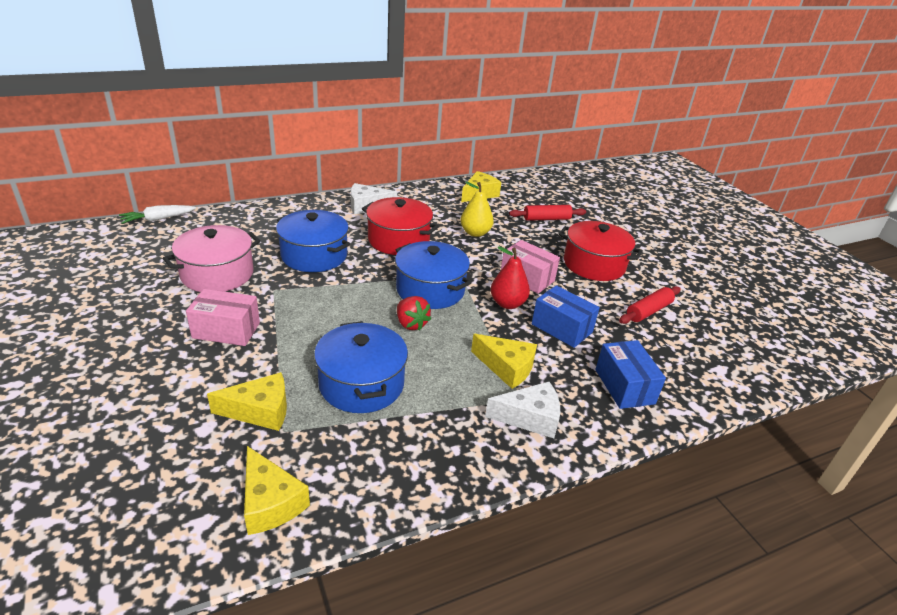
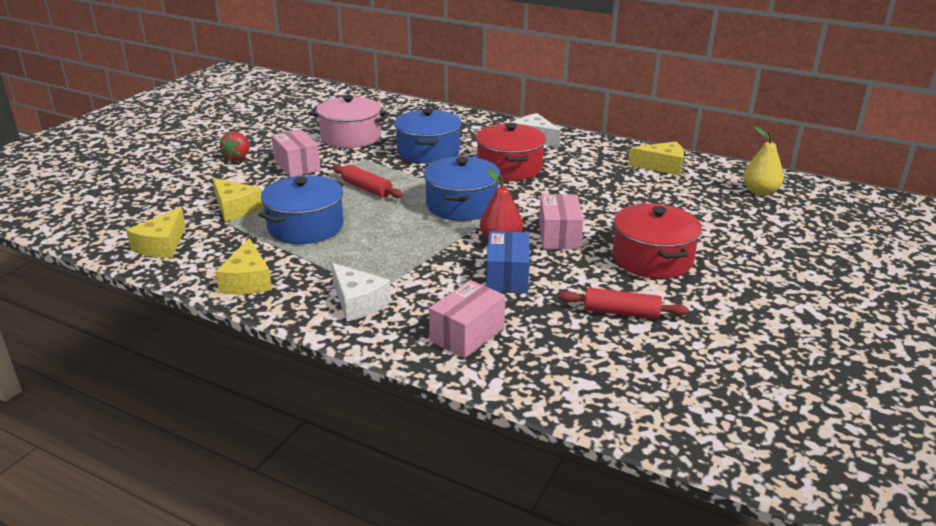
camera: 55 degrees right, 5 degrees down
white carrot [119,205,196,224] -> none
red strawberry [397,296,431,331] -> red strawberry moved to [219,131,250,161]
yellow pear [460,182,494,237] -> yellow pear moved to [743,127,784,196]
yellow cheese [471,334,537,389] -> yellow cheese moved to [215,238,272,294]
red rolling pin [509,205,586,221] -> red rolling pin moved to [332,164,403,198]
blue box [595,340,666,409] -> pink box [429,280,506,358]

